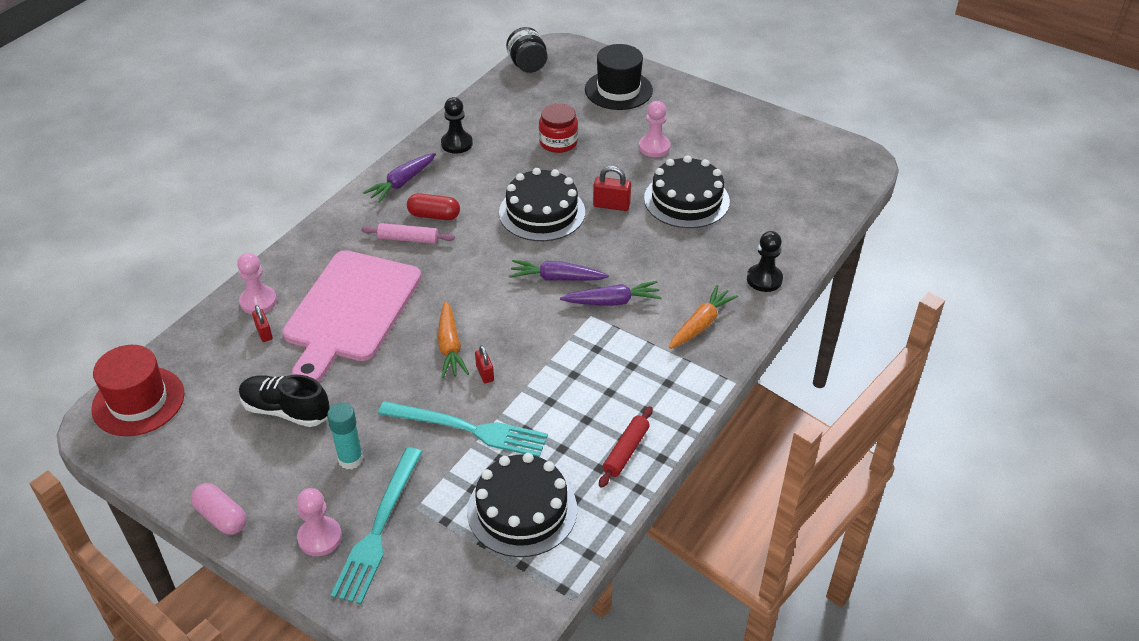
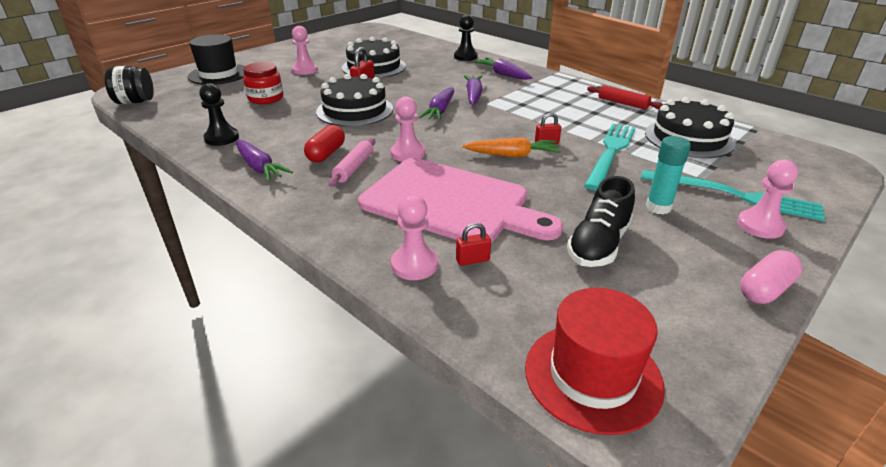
camera: 80 degrees left, 10 degrees down
orange carrot [669,285,738,349] -> purple carrot [474,58,533,80]
none -> pink pawn [391,96,425,162]

